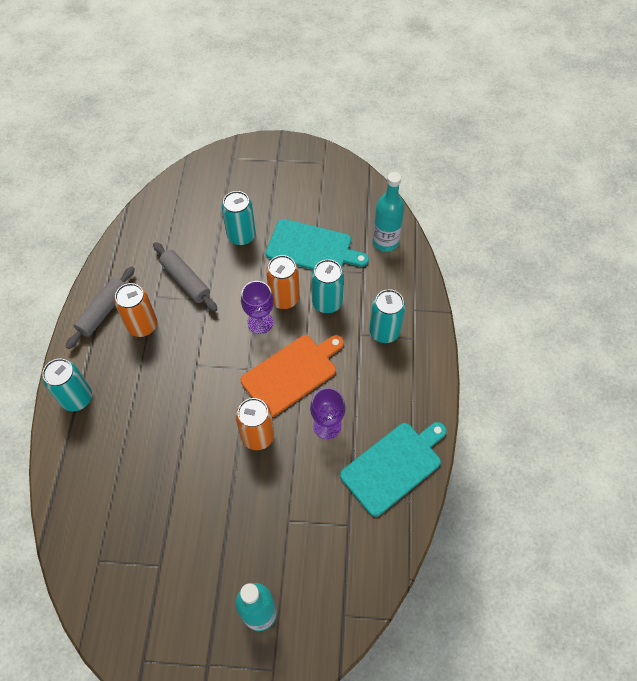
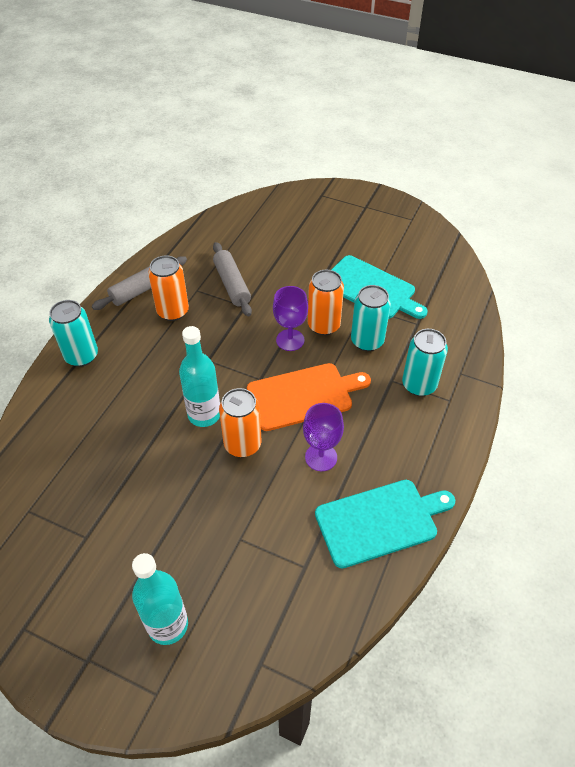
camera: 20 degrees right, 10 degrees down
turquoise can [221,191,256,246] -> none
turquoise bottle [372,172,405,252] -> turquoise bottle moved to [179,326,220,427]

